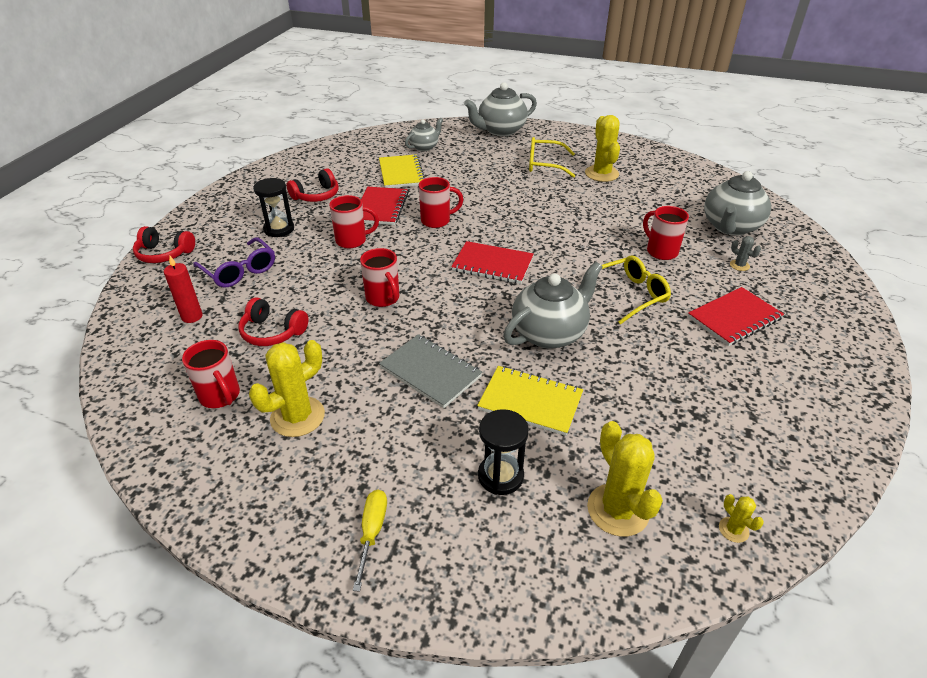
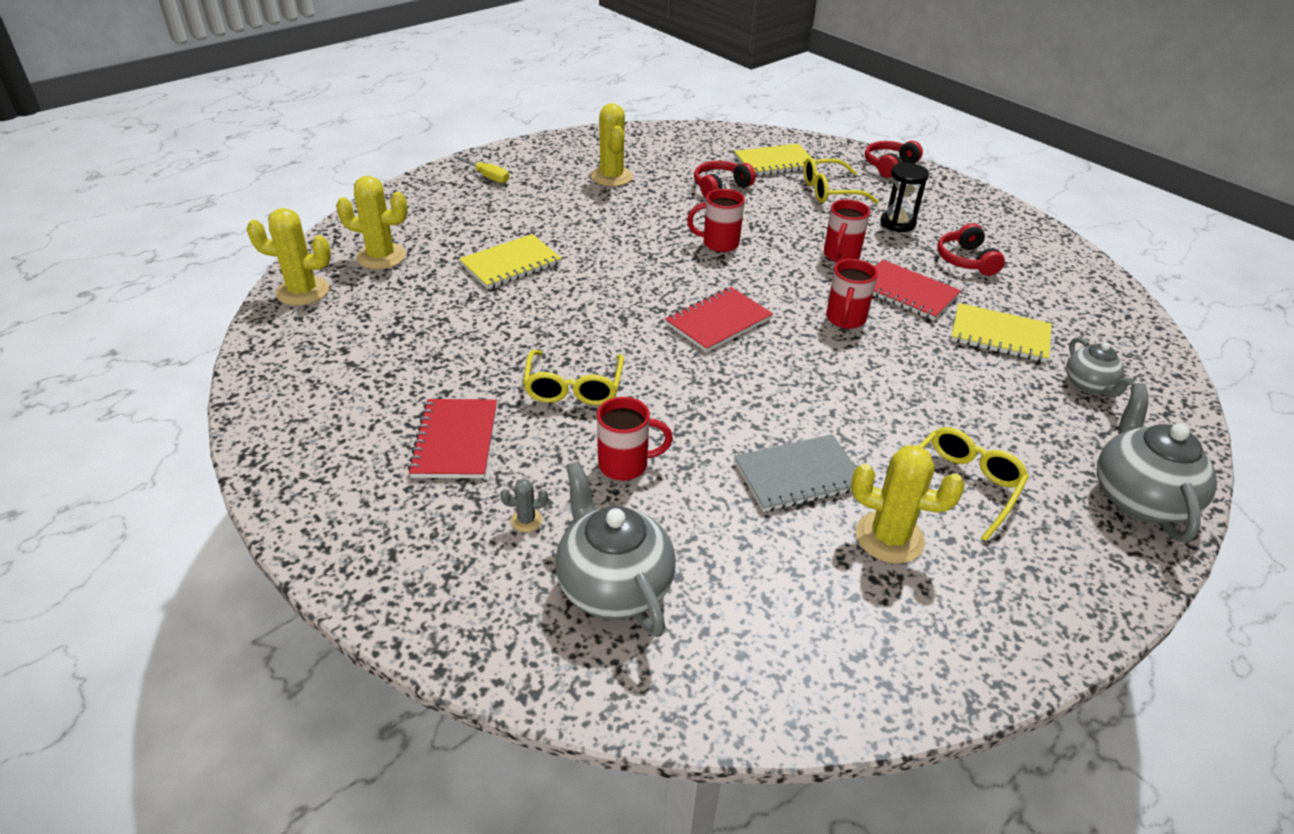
camera: 120 degrees right, 0 degrees up
red candle [164,256,203,323] -> yellow notebook [734,144,818,176]
red mug [182,340,240,408] -> none
purple glasses [193,237,275,287] -> yellow glasses [804,157,879,204]
grey notebook [379,334,482,408] -> grey notebook moved to [734,434,856,512]
black hourglass [478,409,529,495] -> none
grey teapot [503,261,603,349] -> none
yellow cactus [719,494,764,543] -> yellow cactus [247,208,331,306], size x2.16

